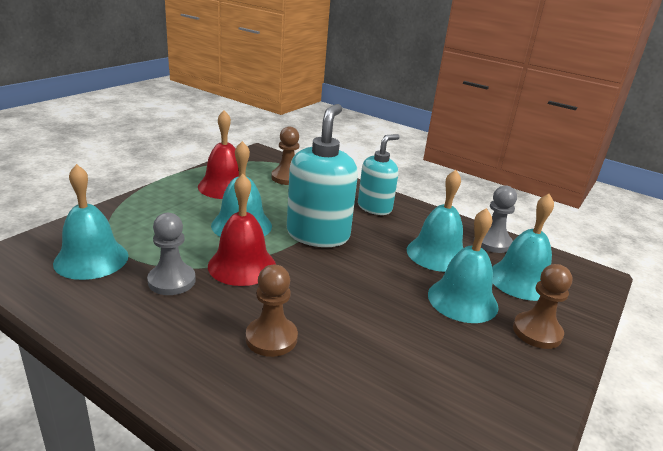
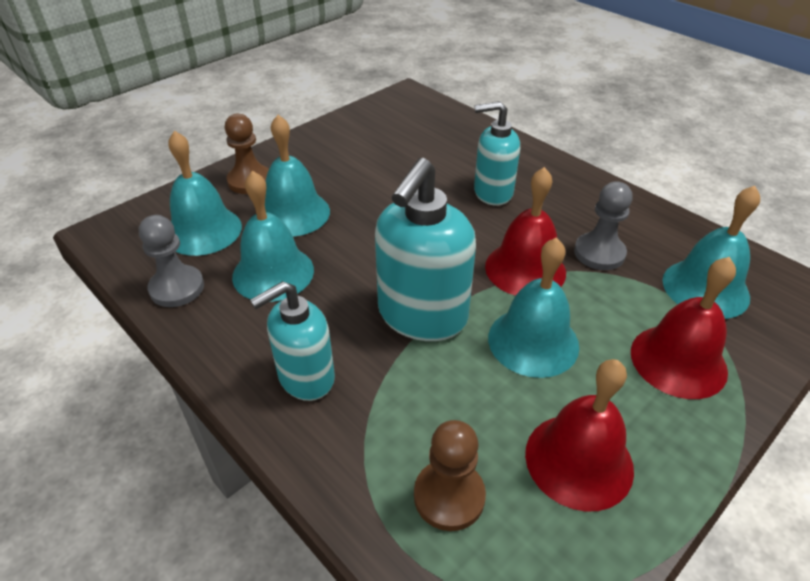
camera: 165 degrees left, 15 degrees up
brown pawn [246,265,298,357] -> turquoise soap dispenser [474,101,520,206]
none -> red bell [631,257,736,399]

